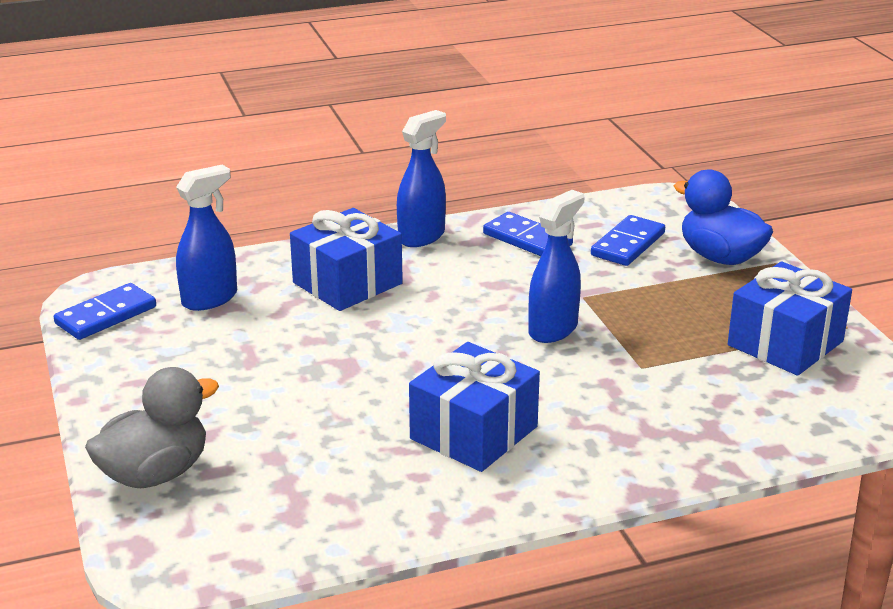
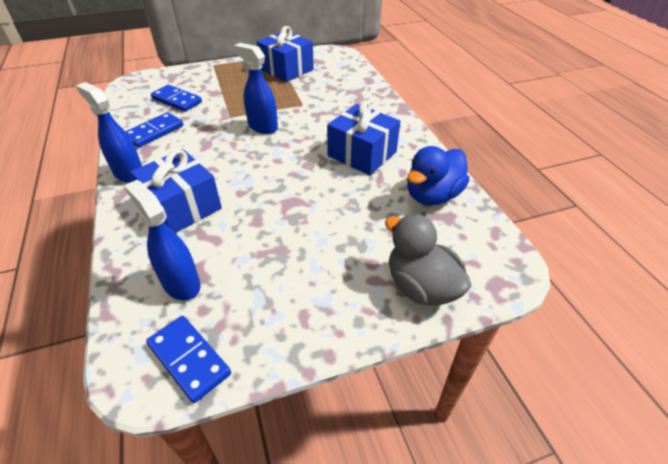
camera: 90 degrees left, 15 degrees up
blue duck [674,170,773,265] -> blue duck moved to [407,146,470,205]

